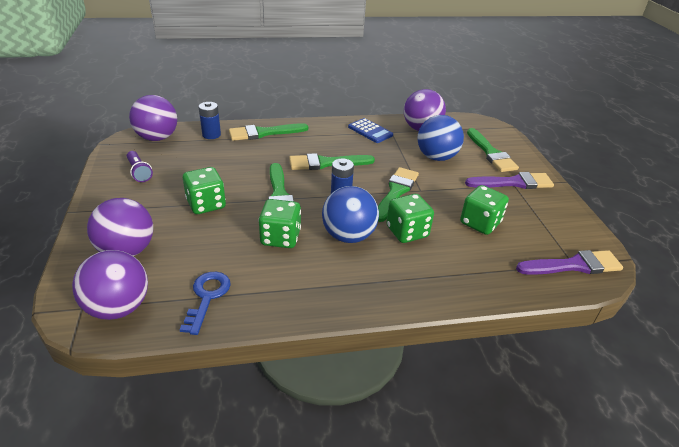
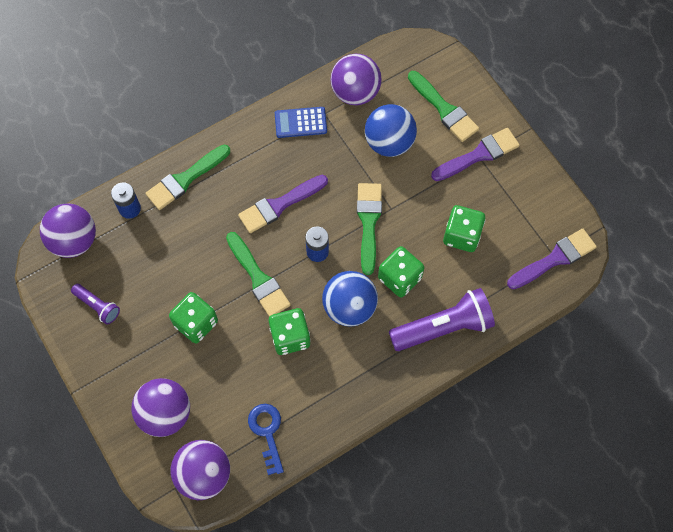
camera: 20 degrees left, 30 degrees up
green brush [289,153,375,170] -> purple brush [238,175,328,233]
blue calculator [348,118,393,143] -> blue calculator turned 150 degrees clockwise [275,107,327,138]
none -> purple flashlight [389,288,495,351]

